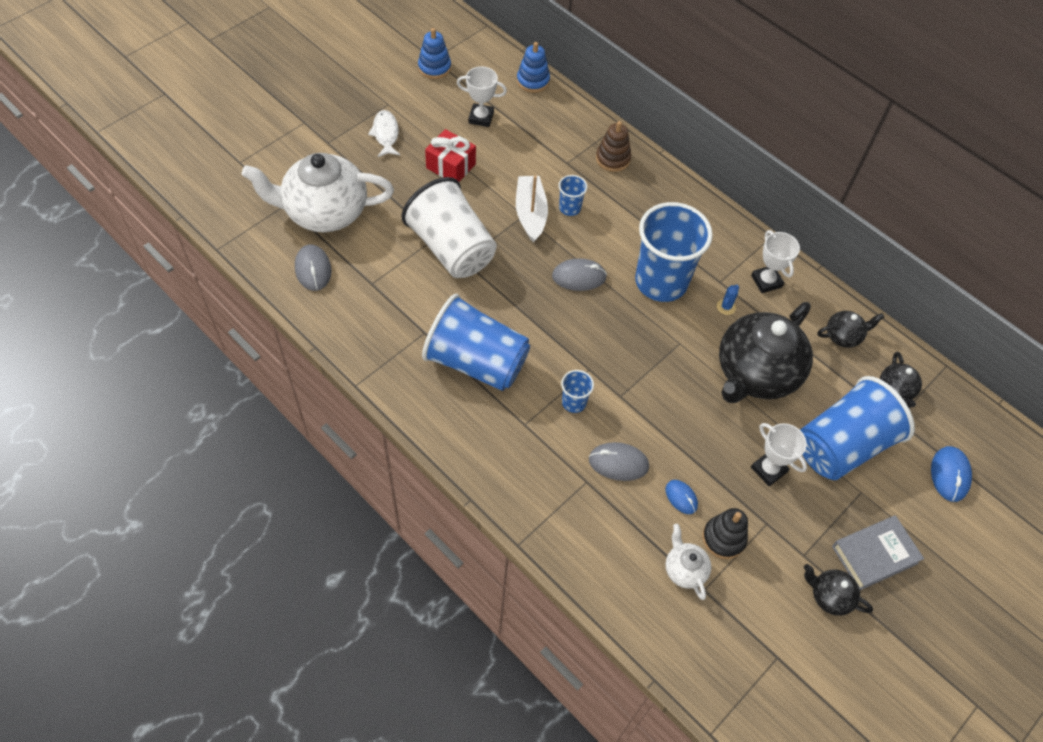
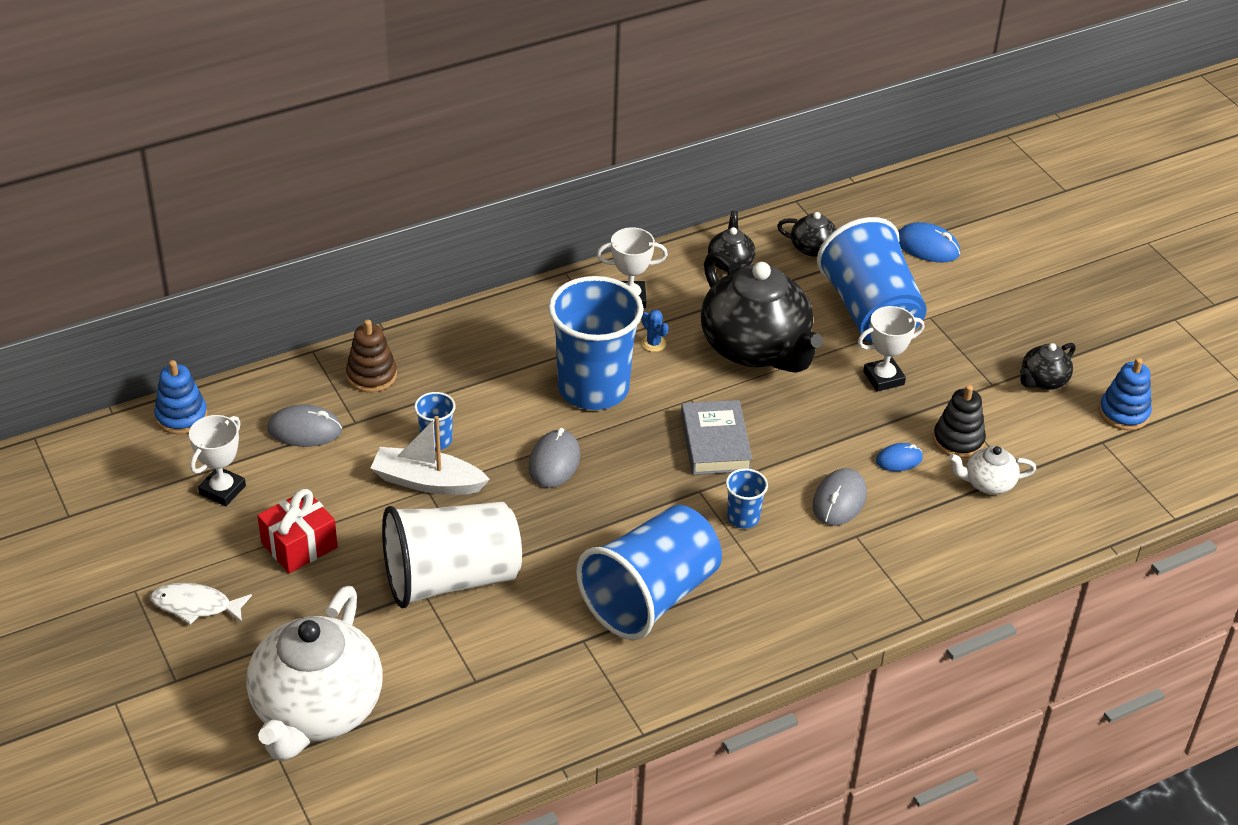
camera: 70 degrees left, 15 degrees down
grey mouse [295,244,332,291] -> grey mouse moved to [267,405,342,447]
blue stacking toy [418,28,451,79] -> blue stacking toy moved to [1099,358,1152,431]
grey book [832,515,924,590] -> grey book moved to [681,400,752,475]

